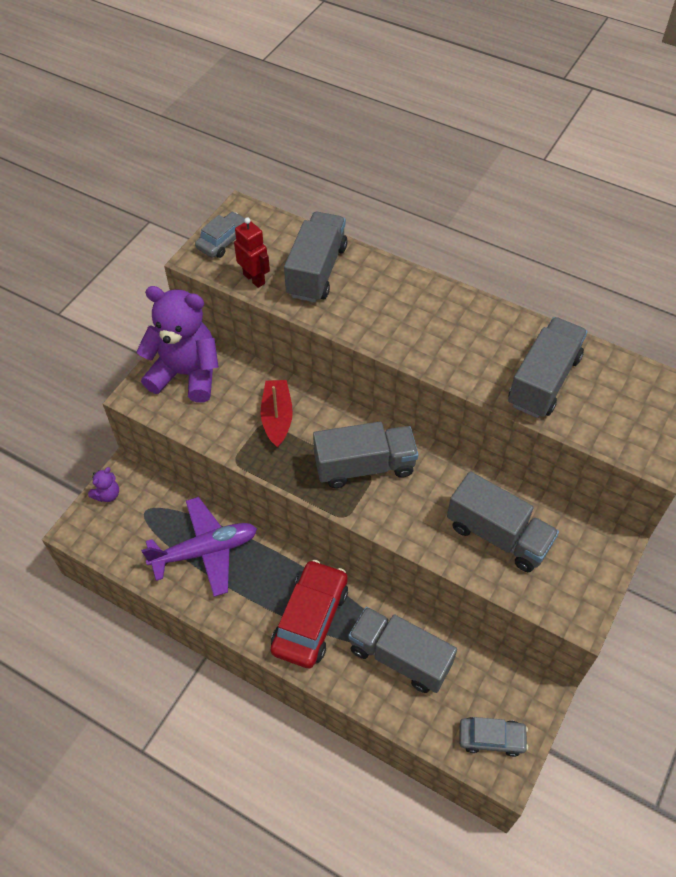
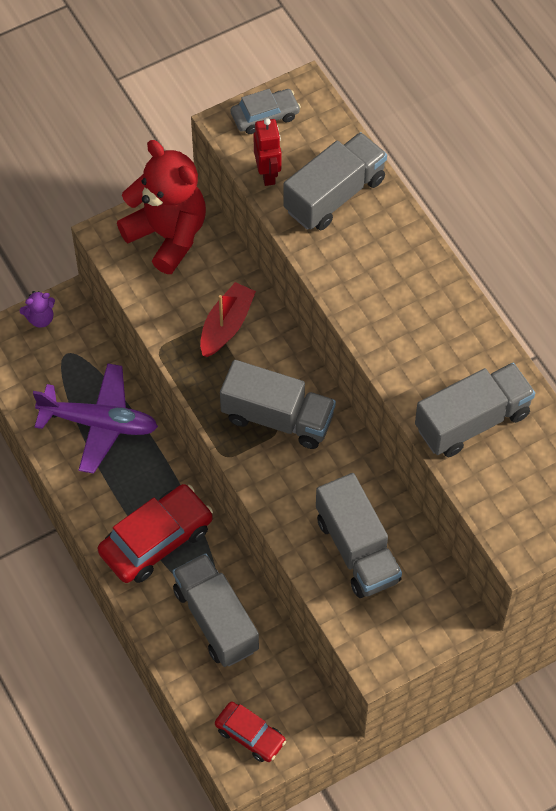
camera: 30 degrees right, 5 degrees up
purple teddy bear [136,286,219,403] -> red teddy bear [117,140,206,274]
grey car [459,717,528,757] -> red car [215,702,286,762]

